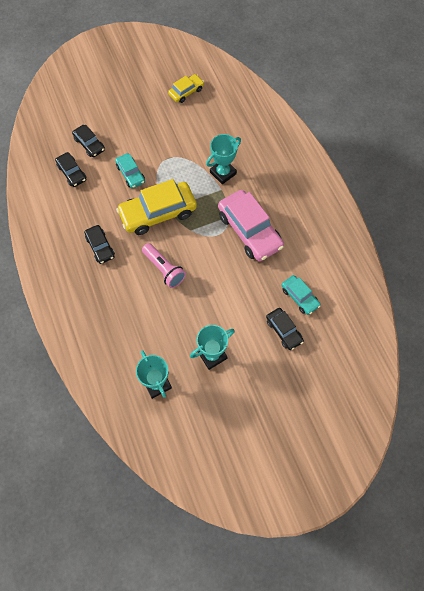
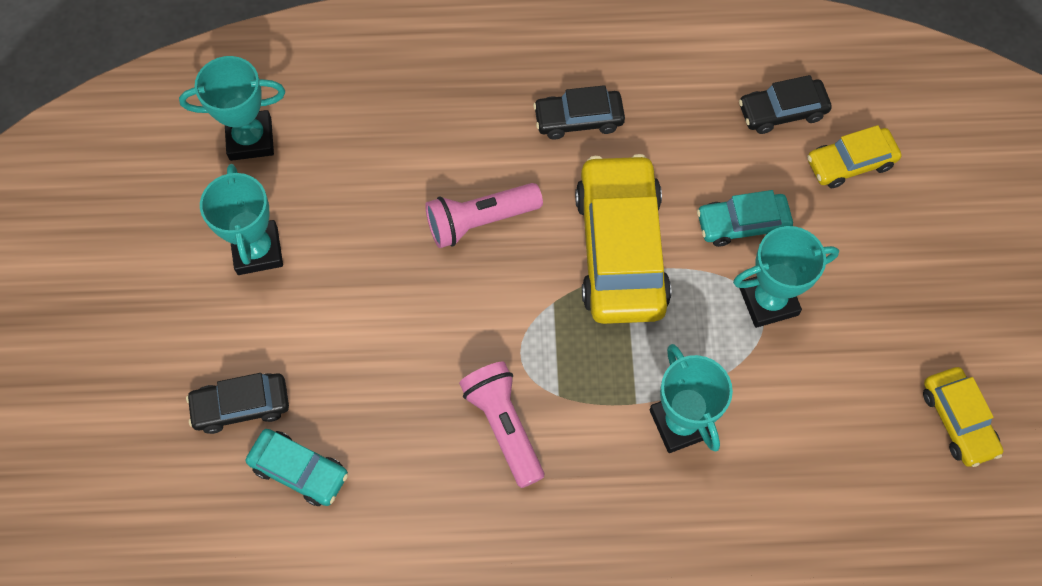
camera: 110 degrees right, 0 degrees up
black car [72,124,105,157] -> yellow car [807,125,901,188]
pink car [218,190,284,261] -> pink flashlight [459,361,544,488]
turquoise car [281,275,321,315] -> turquoise car turned 135 degrees counterclockwise [246,429,348,506]
none -> turquoise trophy [733,226,839,328]

